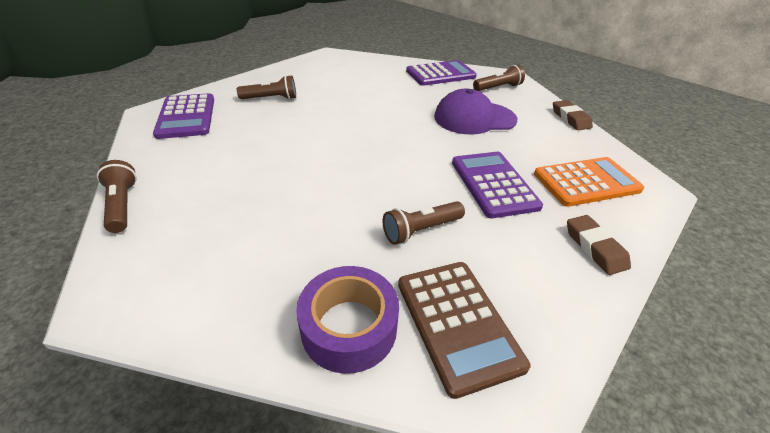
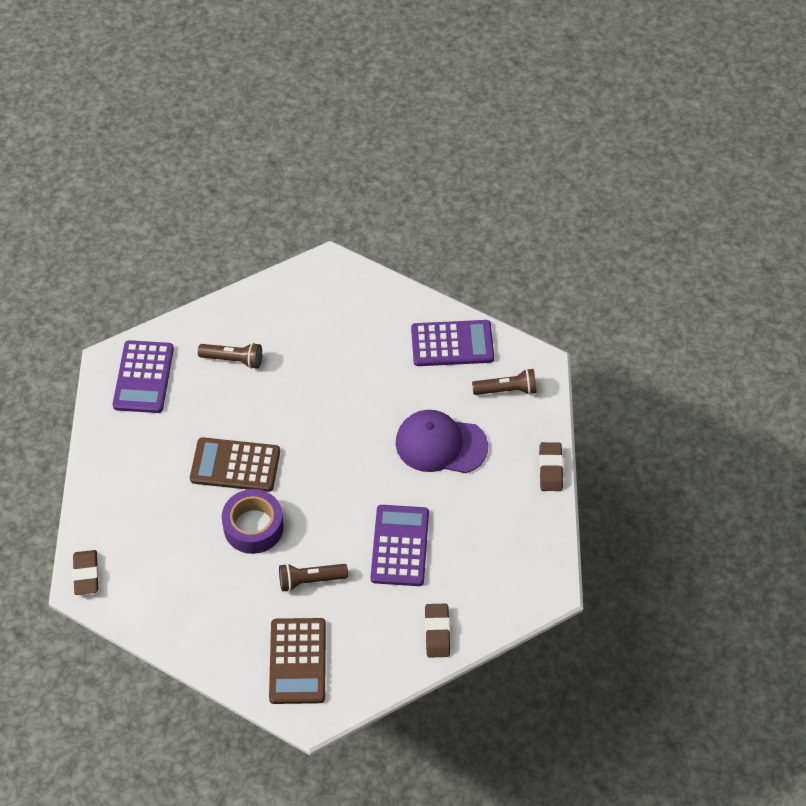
camera: 20 degrees right, 15 degrees up
brown flashlight [97,160,137,233] -> none
purple tape [296,266,399,374] -> purple tape moved to [222,489,284,554]
orange calculator [534,157,644,207] -> none
none -> brown eraser [73,550,99,595]
none -> brown calculator [190,437,280,492]

